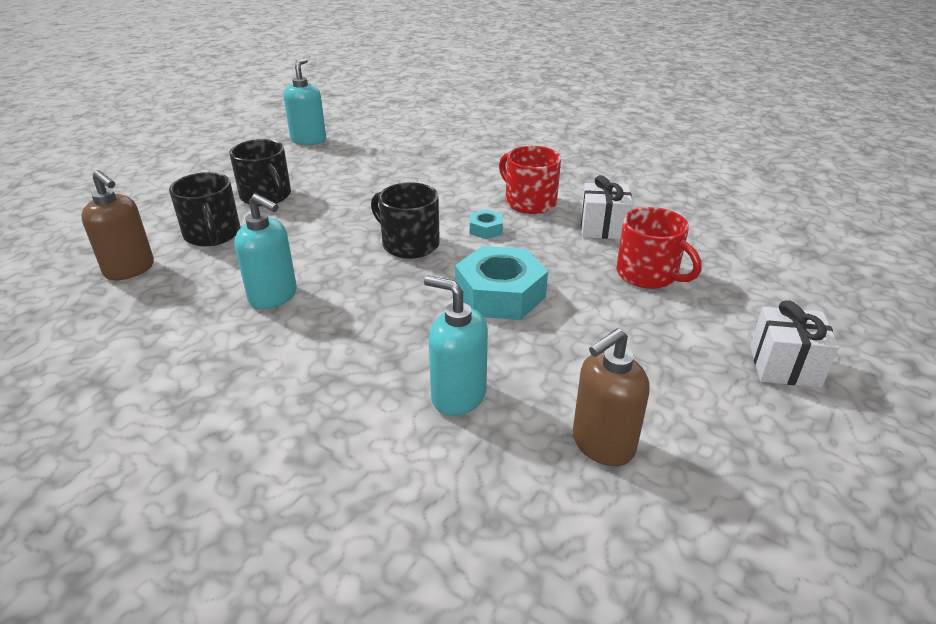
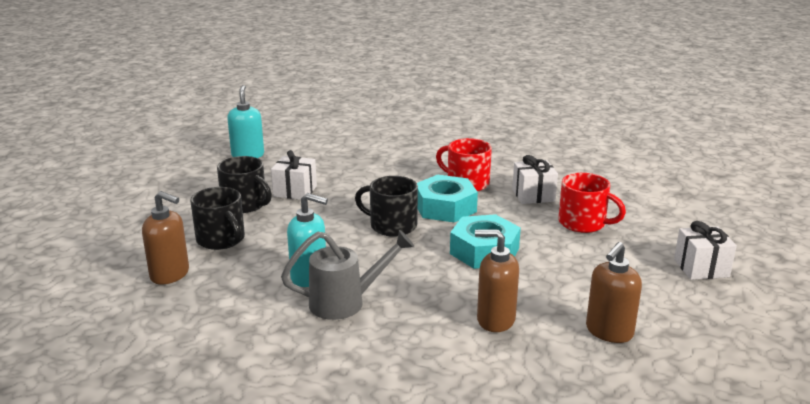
camera: 15 degrees left, 10 degrees down
turquoise soap dispenser [424,276,488,416] -> brown soap dispenser [475,230,519,332]
turquoise nut [470,209,503,239] -> turquoise nut [417,175,478,223], size x2.10
none -> white gift [271,150,317,200]
none -> grey watering can [281,230,415,320]

